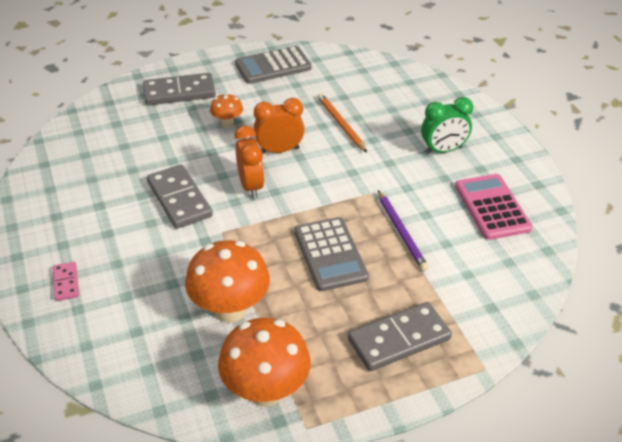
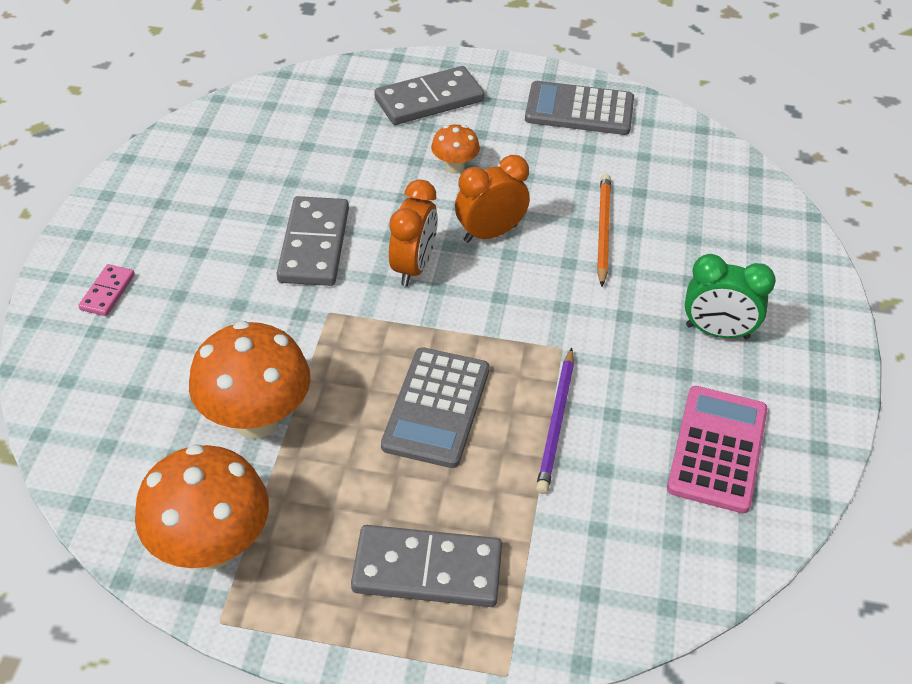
camera: 30 degrees right, 5 degrees up
grey domino [143,73,216,105] -> grey domino turned 45 degrees counterclockwise [374,66,484,125]
orange clock [254,98,305,154] -> orange clock turned 45 degrees counterclockwise [455,155,530,243]

